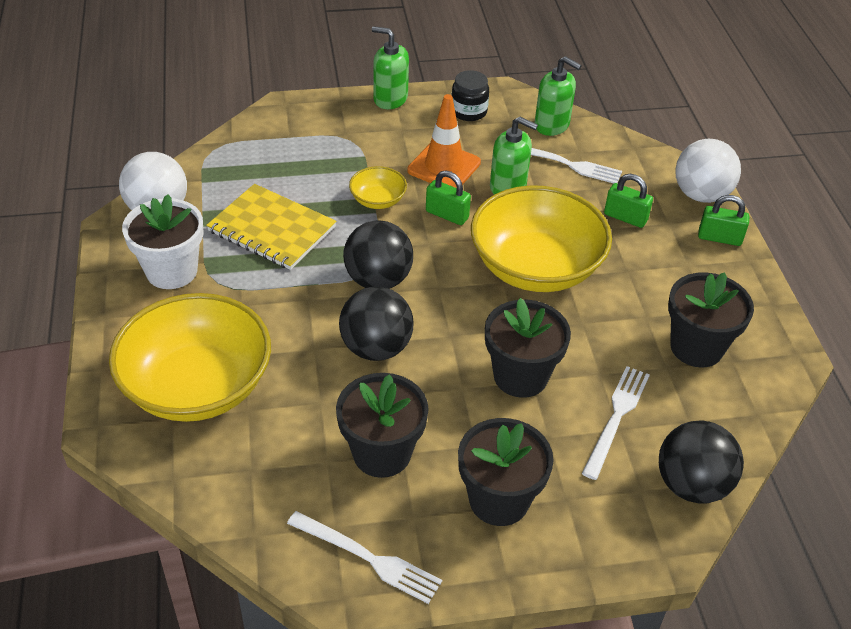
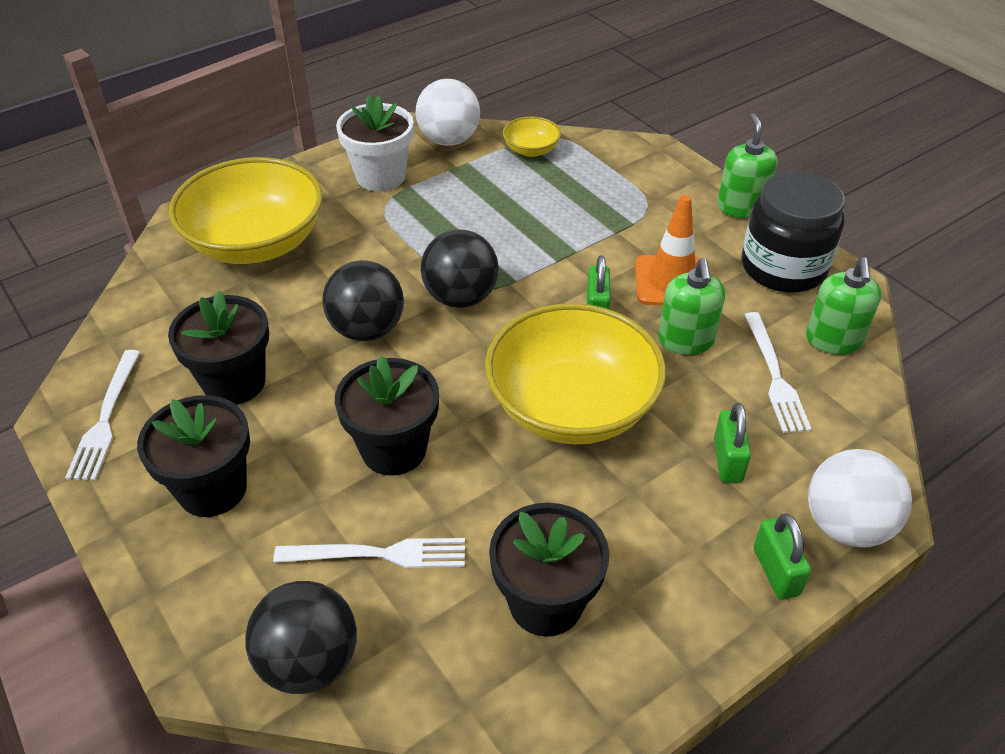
camera: 65 degrees right, 0 degrees up
yellow notebook [206,184,336,270] -> none
yellow bowl [349,166,407,209] -> yellow bowl moved to [503,117,561,157]
black jar [452,70,489,121] -> black jar [742,171,845,293], size x1.85

